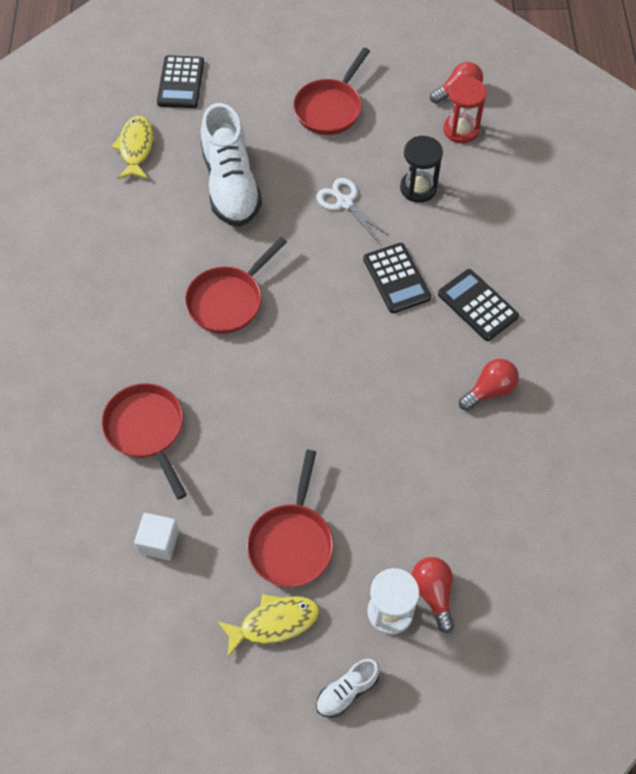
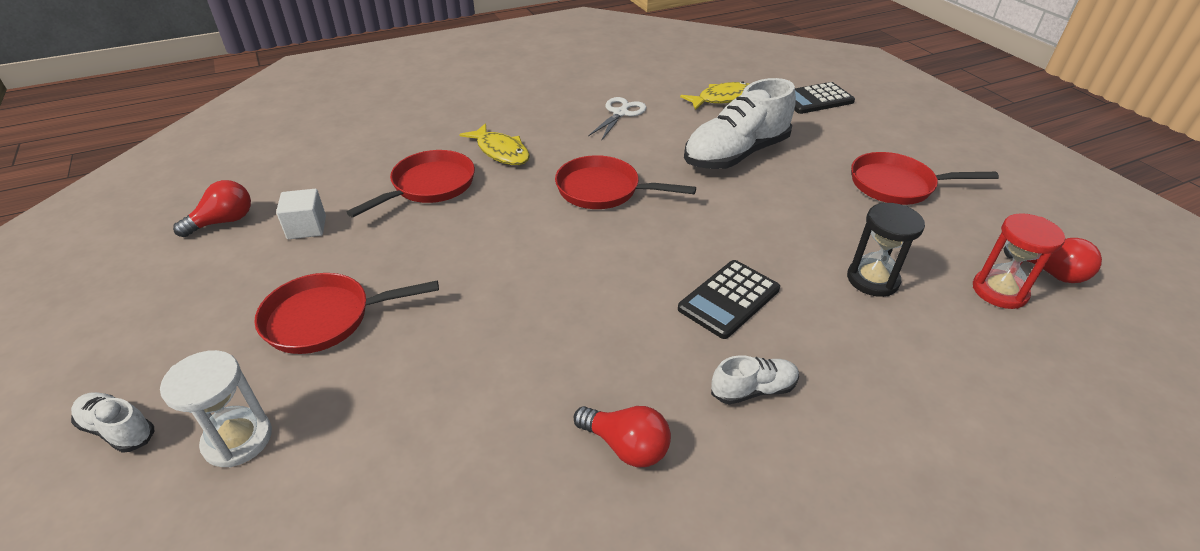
camera: 65 degrees right, 20 degrees down
yellow fish [217,594,320,657] -> yellow fish moved to [459,123,530,165]
white scissors [317,178,388,242] -> white scissors moved to [588,97,646,140]
red light bulb [411,557,454,633] -> red light bulb moved to [173,180,251,237]
black calculator [438,269,519,341] -> white shoe [711,355,799,404]

